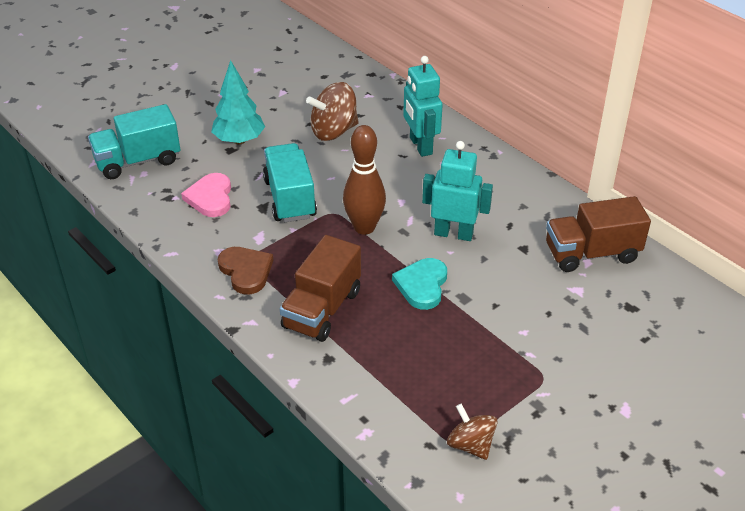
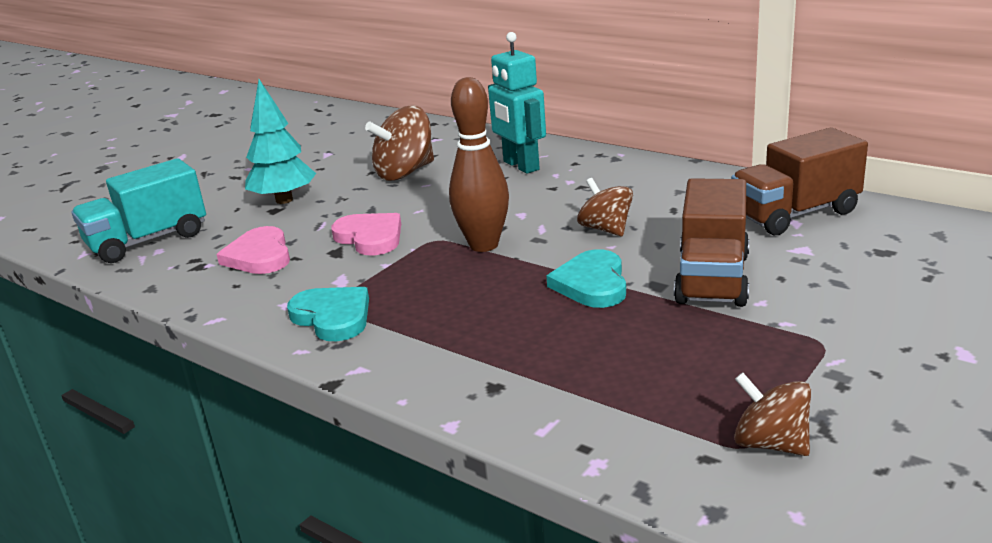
camera: 10 degrees left, 15 degrees down
brown heart [218,247,273,294] -> turquoise heart [287,287,369,341]
turquoise truck [263,143,317,222] -> pink heart [331,213,401,255]
brown truck [280,235,361,342] -> brown truck moved to [674,178,749,307]
turquoise robot [422,141,493,241] -> brown spinning top [577,178,633,236]

